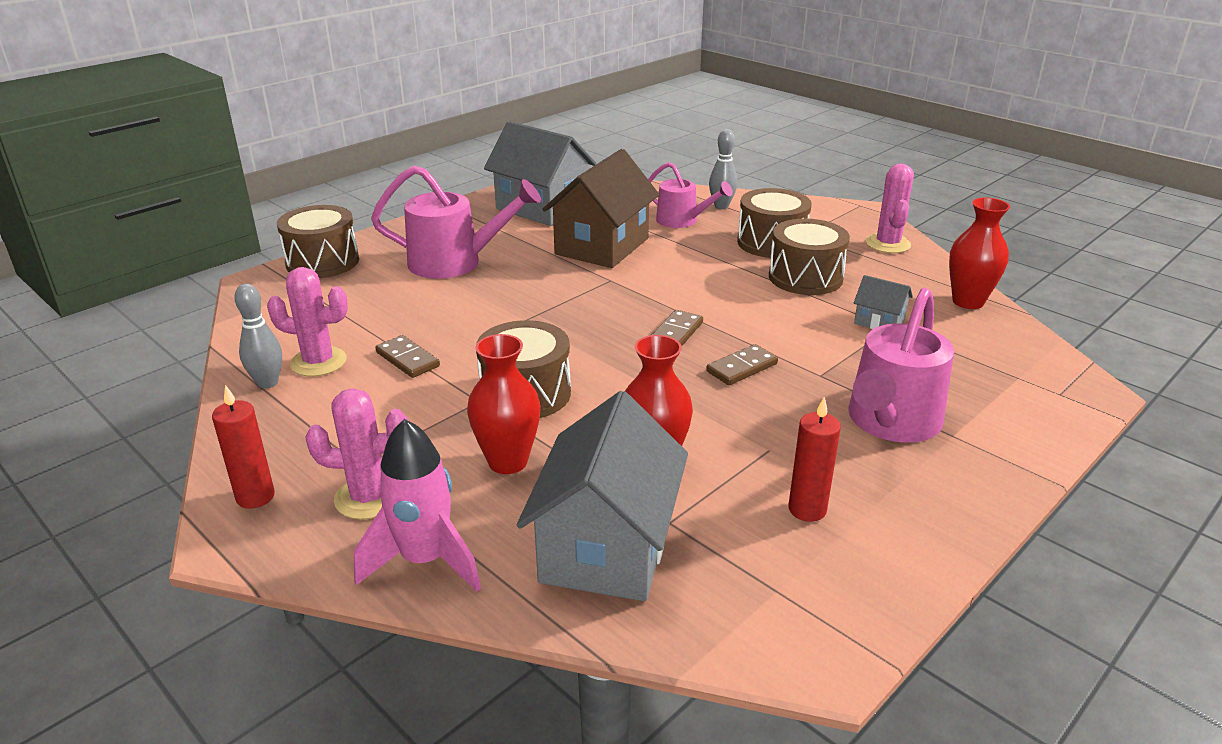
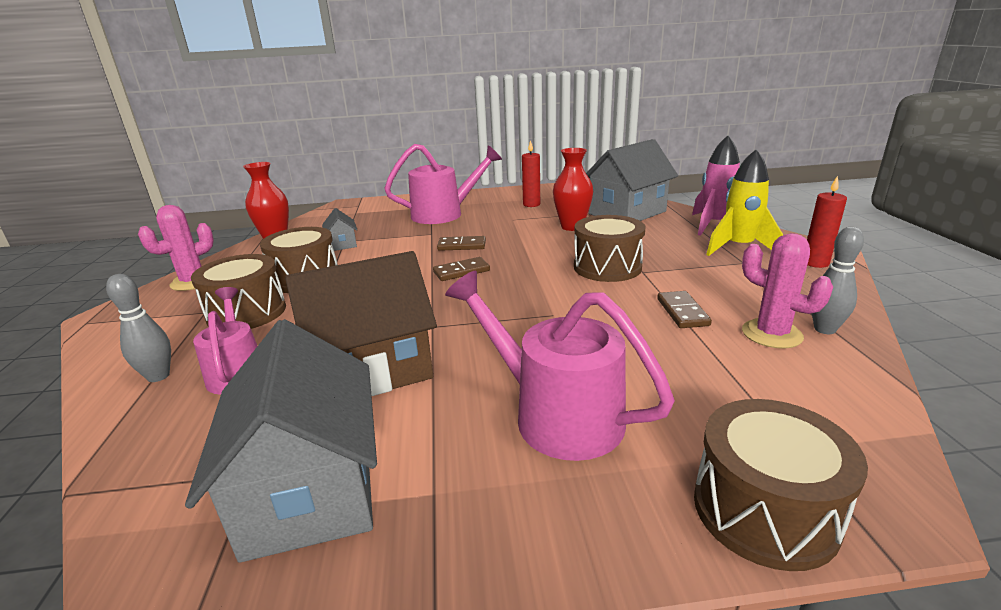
camera: 140 degrees left, 5 degrees down
pink cactus [305,388,408,520] -> yellow rocket [706,149,783,256]
red vase [467,334,541,474] -> none

